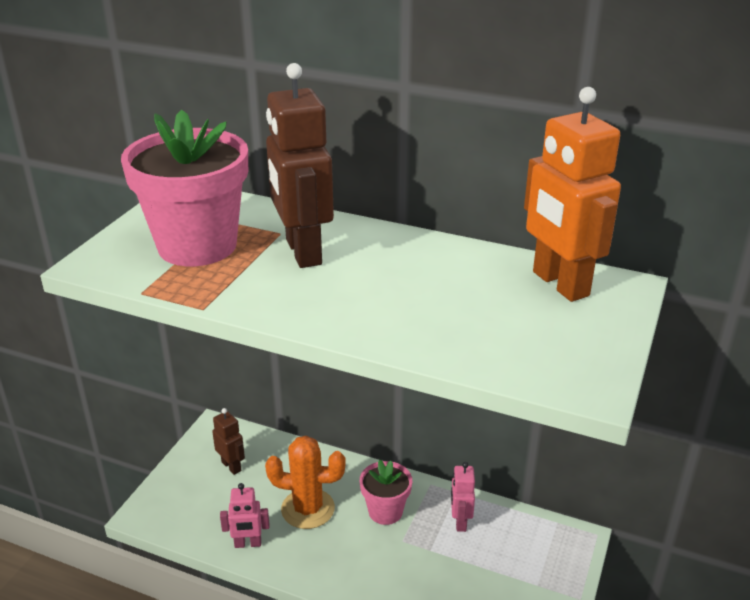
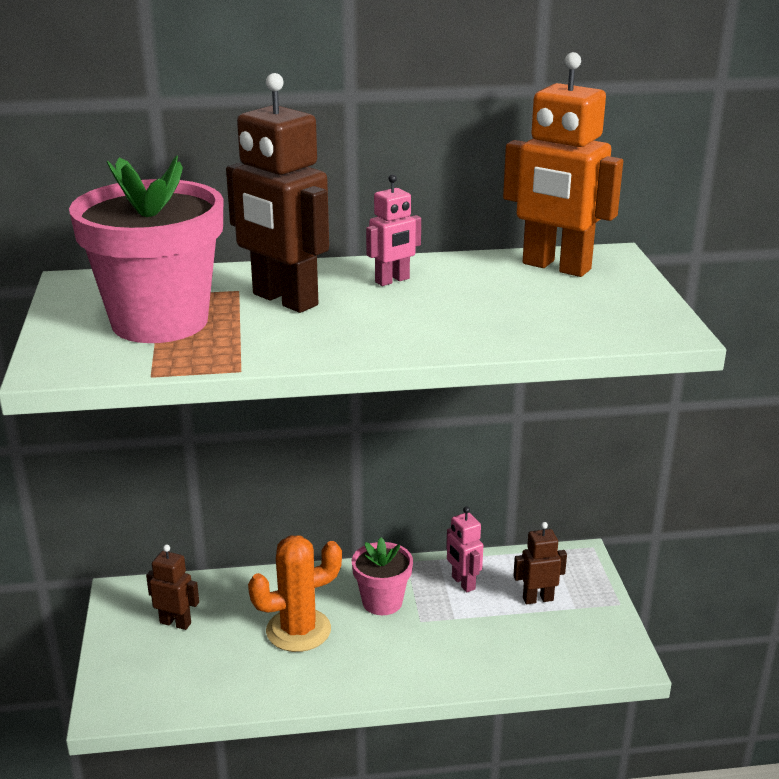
camera: 30 degrees left, 5 degrees down
pink robot [220,483,269,548] -> pink robot moved to [366,174,421,286]
none -> brown robot [513,522,567,604]

